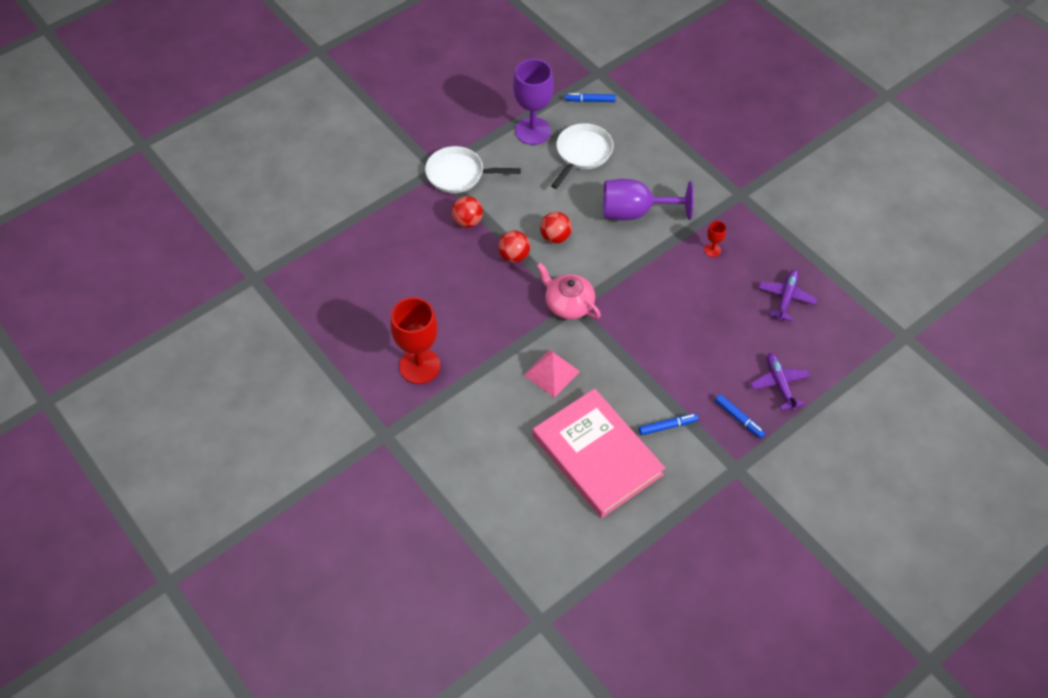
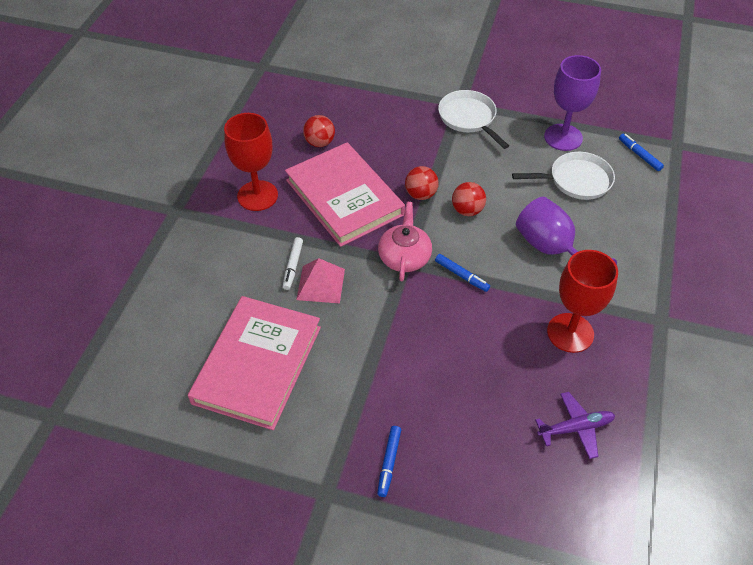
camera: 55 degrees right, 5 degrees down
red ball [452,196,483,228] -> red ball moved to [303,115,335,147]
blue marker [639,414,698,435] -> blue marker moved to [435,254,490,292]
red goblet [704,221,726,257] -> red goblet [547,250,618,353], size x2.32
purple plane [750,353,810,411] -> none
none -> white marker [283,237,303,290]
none -> pink book [285,142,405,247]

